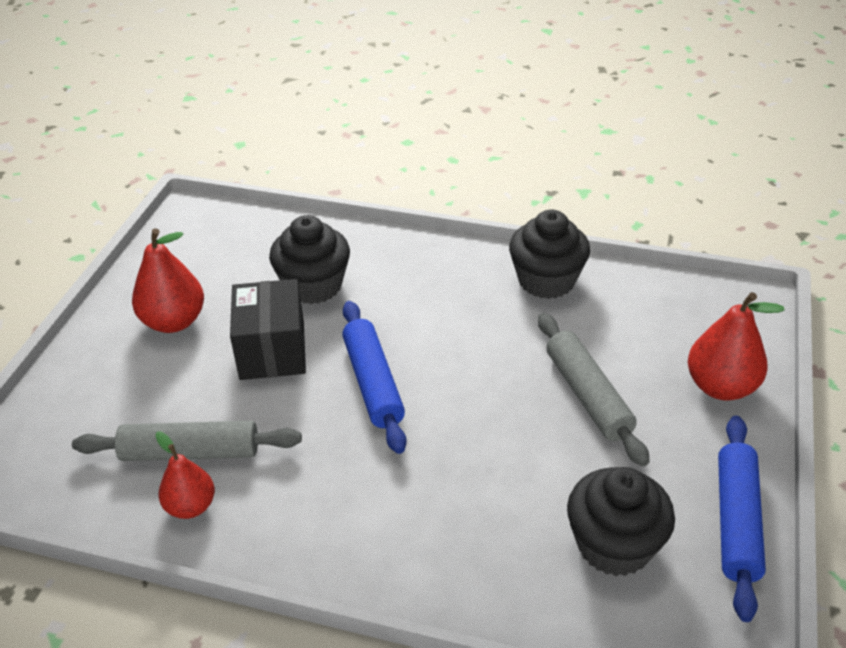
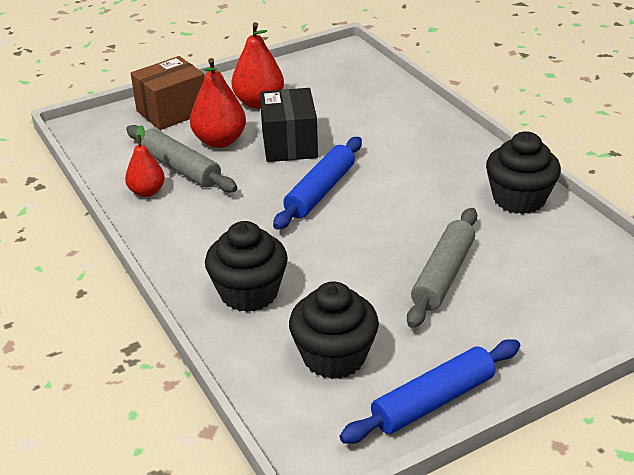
camera: 45 degrees right, 5 degrees down
black box [230,279,306,380] -> black box turned 45 degrees counterclockwise [260,88,318,162]
black cupcake [269,215,350,304] -> black cupcake moved to [205,221,288,312]
red pear [688,292,785,401] -> red pear moved to [190,58,246,148]
none -> brown box [131,56,204,130]

